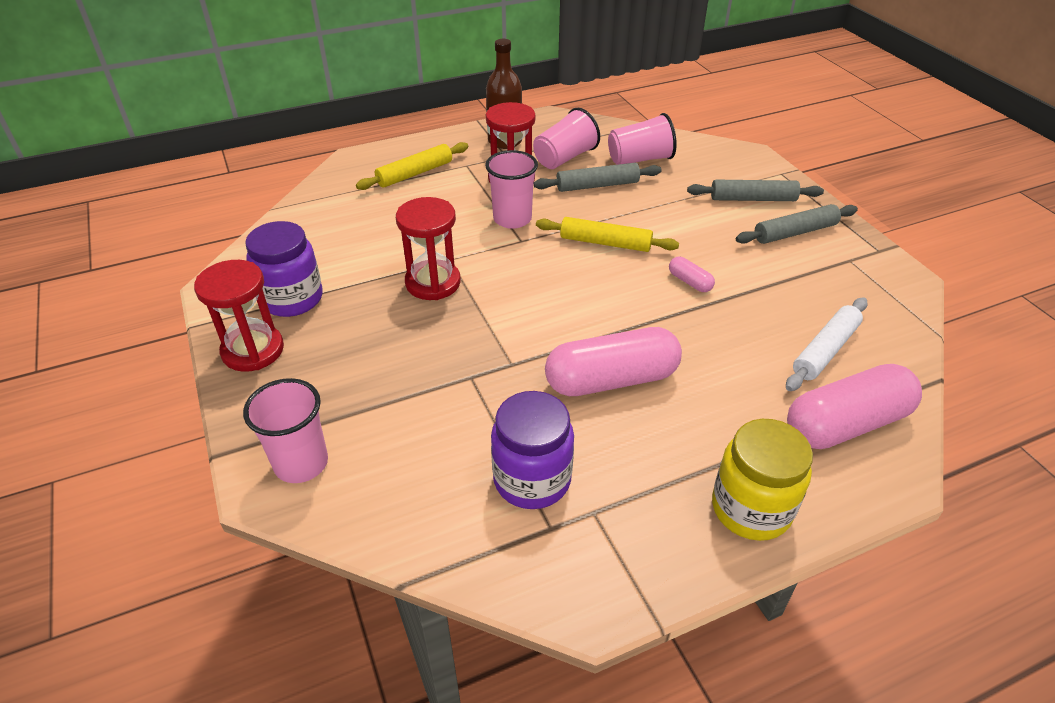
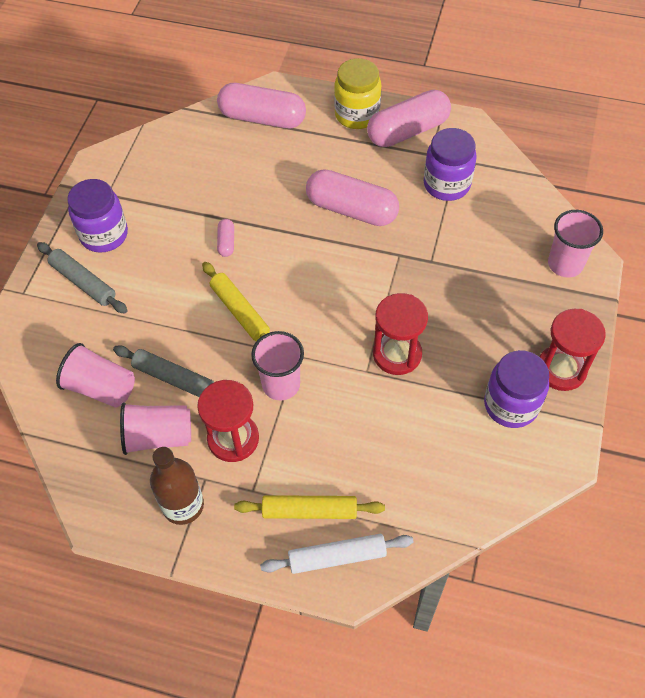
camera: 140 degrees left, 15 degrees up
grey rolling pin [736,204,858,244] -> purple jar [67,179,128,253]
white rolling pin [786,297,868,391] -> white rolling pin moved to [260,534,413,574]
none -> pink capsule [367,90,451,147]

